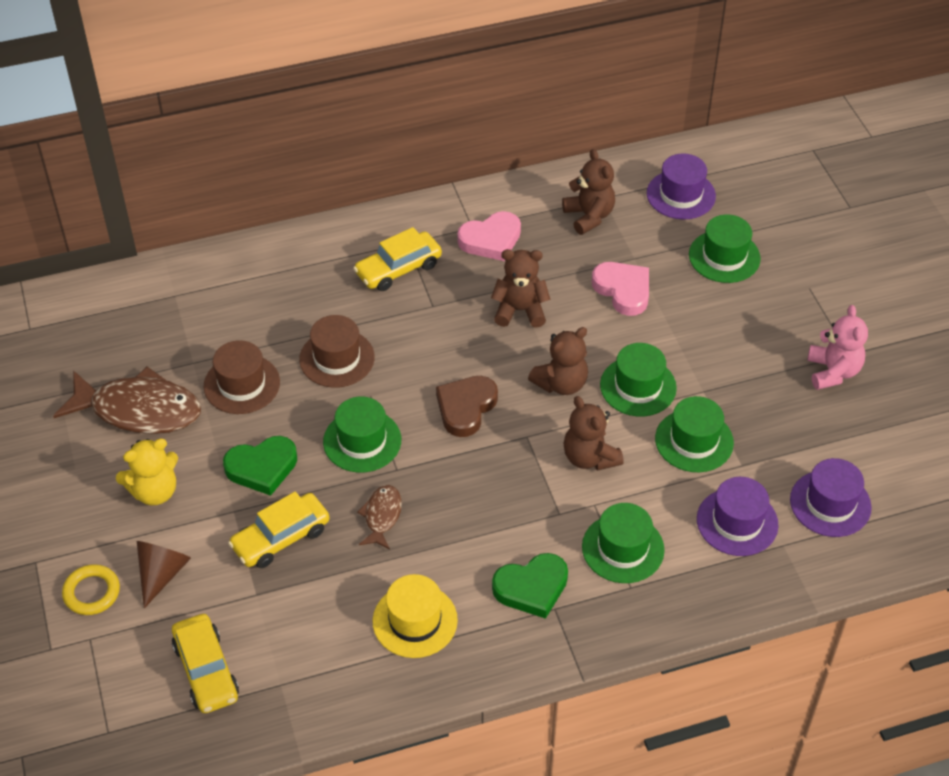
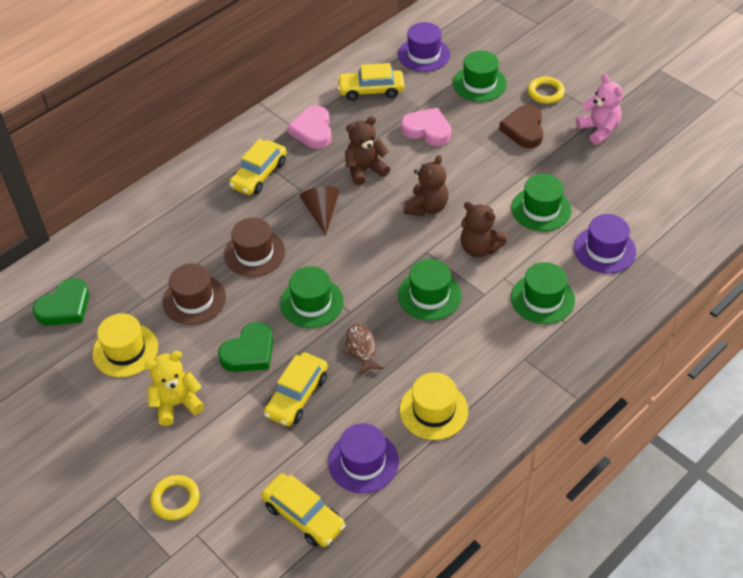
camera: 25 degrees left, 0 degrees up
brown fish [53,367,201,434] -> yellow hat [92,313,158,377]
yellow teddy bear [116,438,178,505] -> yellow teddy bear turned 150 degrees counterclockwise [144,351,204,426]
brown cone [137,541,191,608] -> brown cone moved to [300,186,340,235]
brown heart [436,376,498,437] -> brown heart moved to [499,105,544,148]
pink heart [457,211,521,261] -> pink heart turned 135 degrees clockwise [288,106,332,149]
green heart [492,553,568,619] -> green heart moved to [33,278,89,326]
brown teddy bear [562,149,615,235] -> yellow car [337,63,404,101]
green hat [600,343,677,416] -> green hat moved to [398,259,462,321]
purple hat [790,458,872,537] -> purple hat moved to [328,423,399,494]
none -> yellow ring [528,77,565,104]

